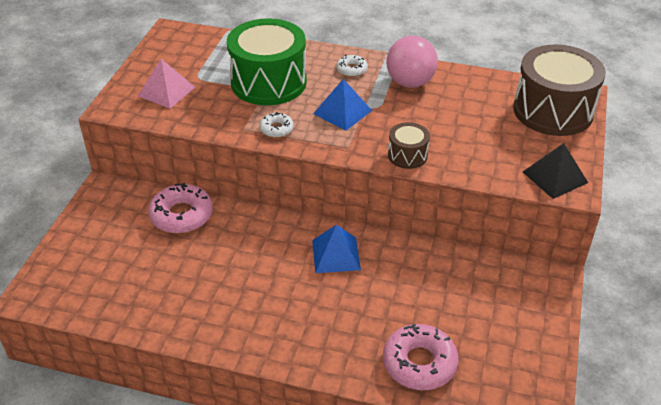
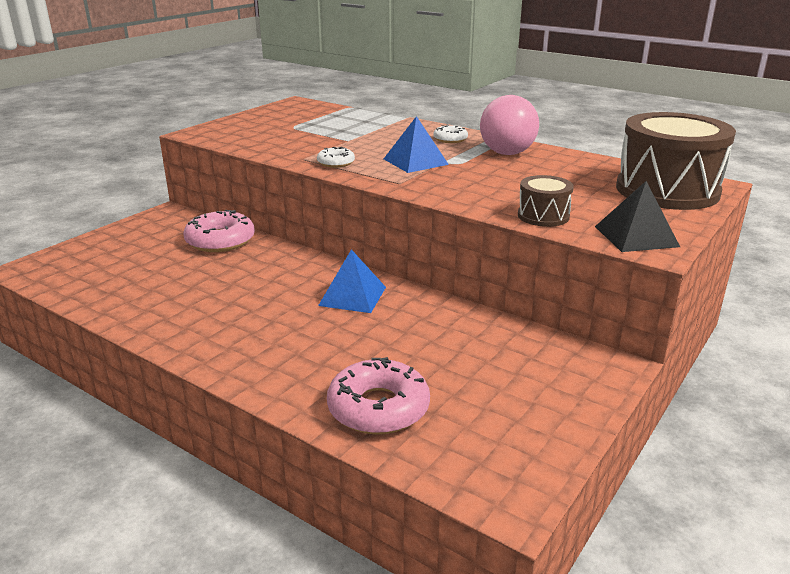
camera: 20 degrees right, 15 degrees down
pink pyramid [138,59,195,109] -> none
green drum [227,18,307,105] -> none
brown drum [388,122,430,169] -> brown drum moved to [518,175,574,227]

